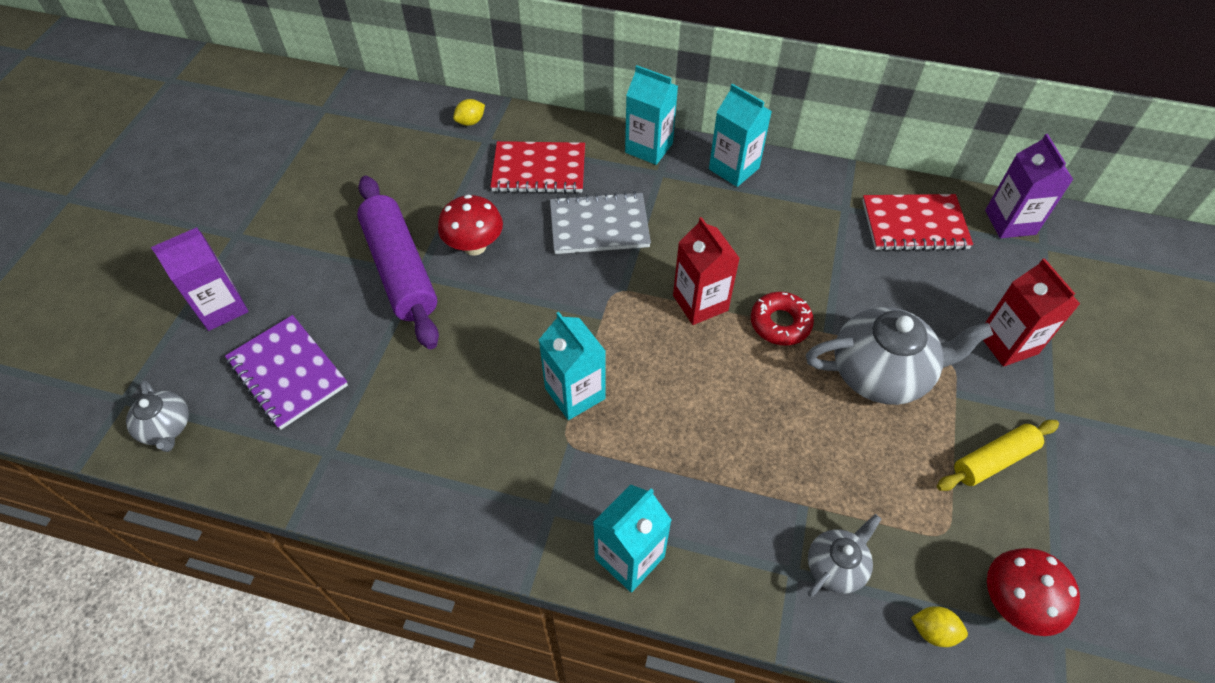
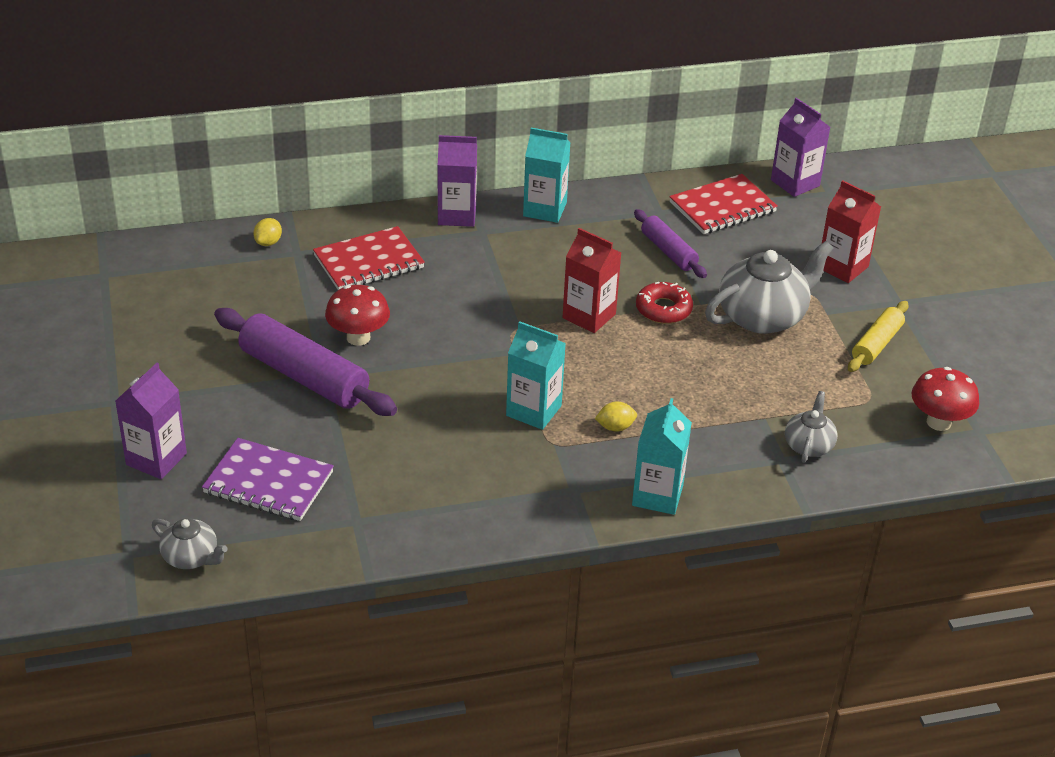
camera: 30 degrees left, 15 degrees down
grey notebook [550,191,651,254] -> none
turquoise carton [625,65,678,165] -> purple carton [438,135,477,227]
yellow lemon [911,606,968,647] -> yellow lemon moved to [595,402,637,431]
none -> purple rolling pin [634,209,707,278]

